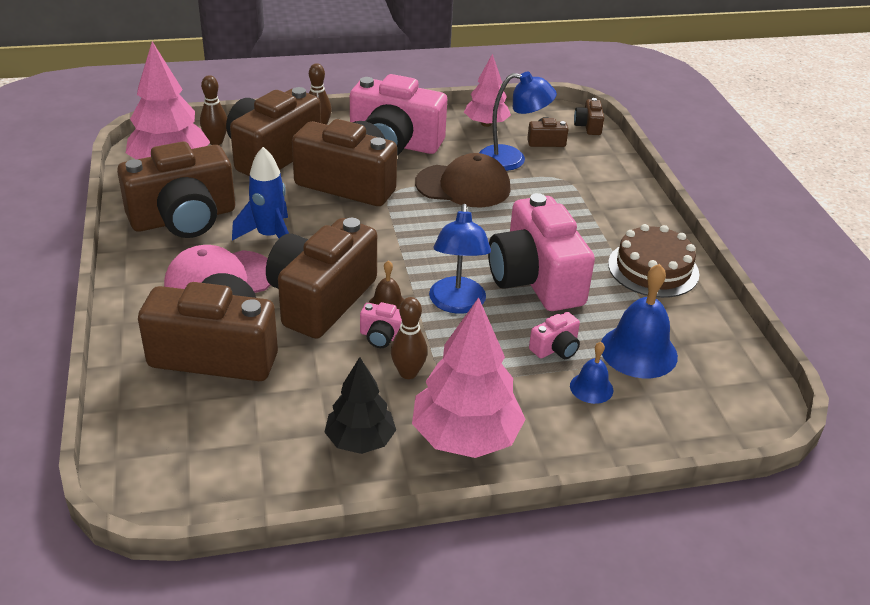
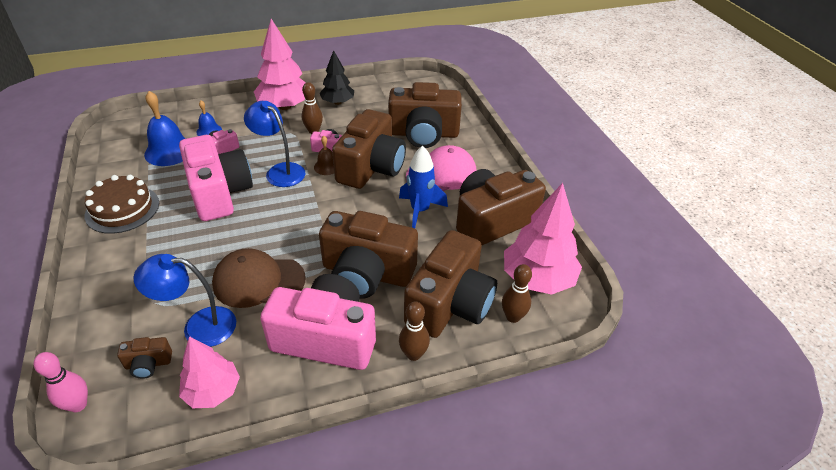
camera: 175 degrees right, 5 degrees up
blue lamp [429,204,491,314] -> blue lamp turned 45 degrees counterclockwise [244,101,306,187]
brown camera [574,98,604,135] -> pink bowling pin [34,352,88,412]

